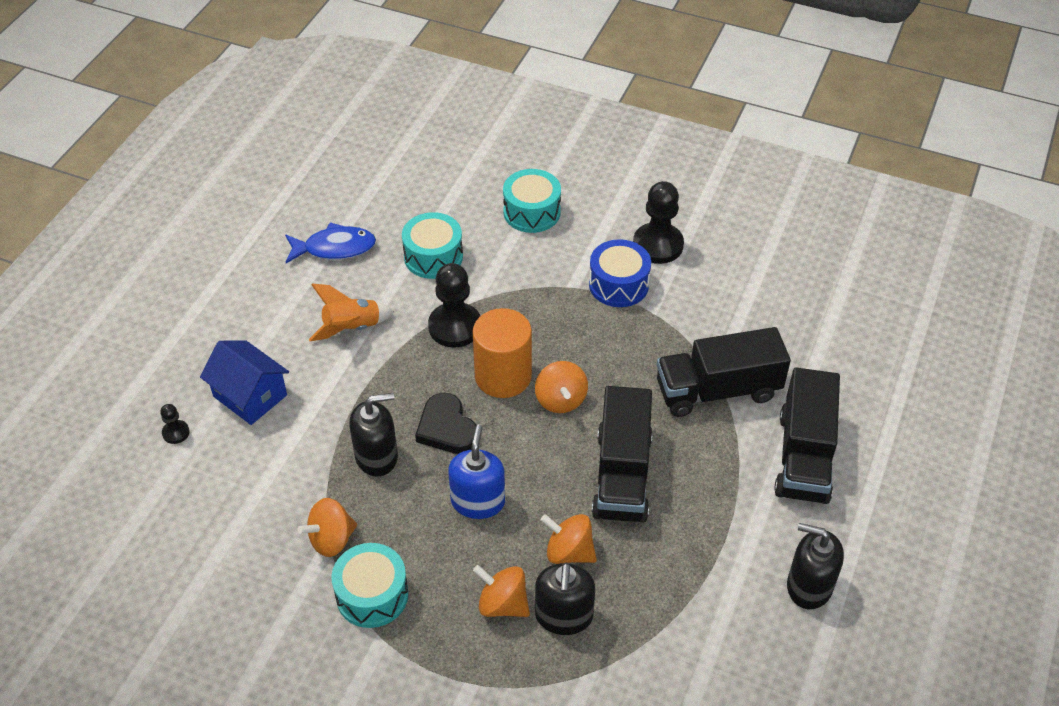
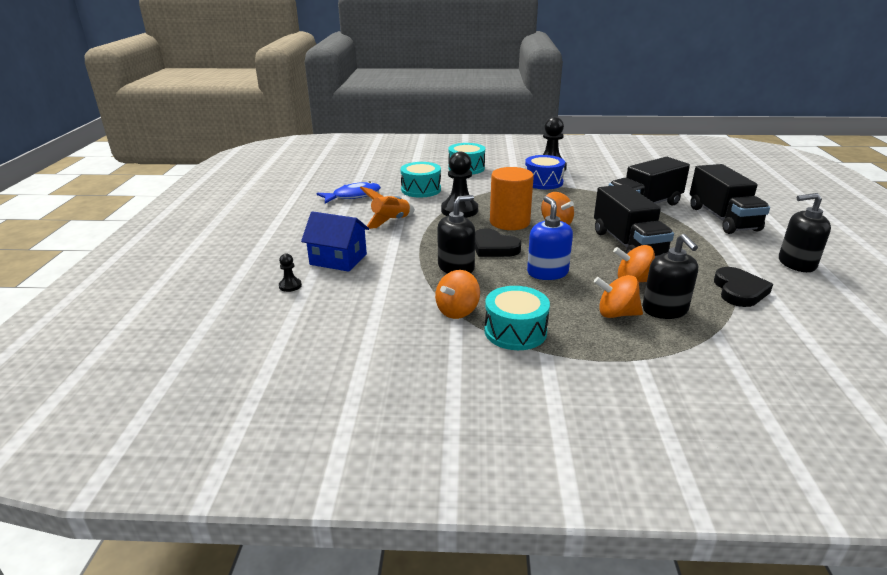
camera: 20 degrees left, 20 degrees down
none -> black heart [714,267,773,307]

